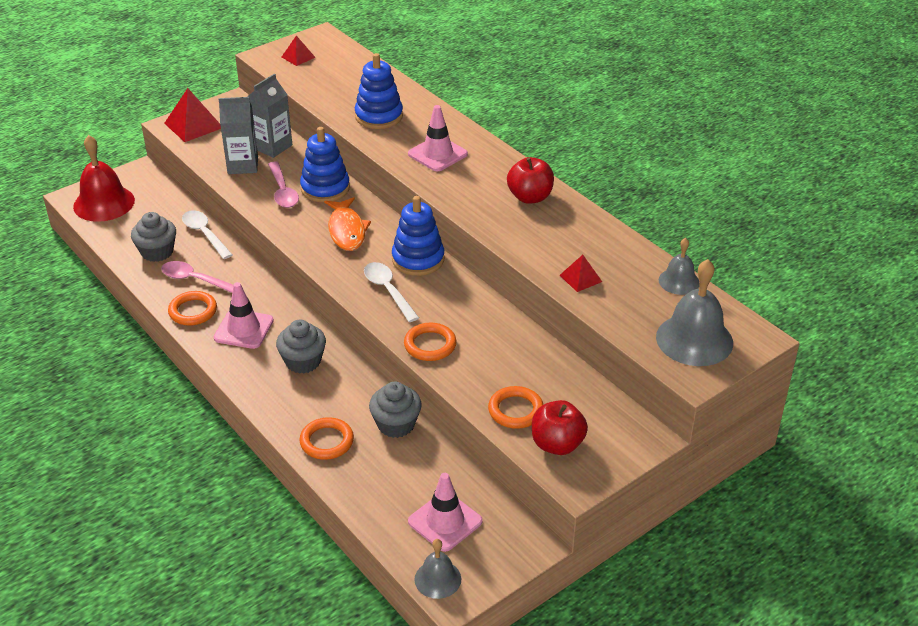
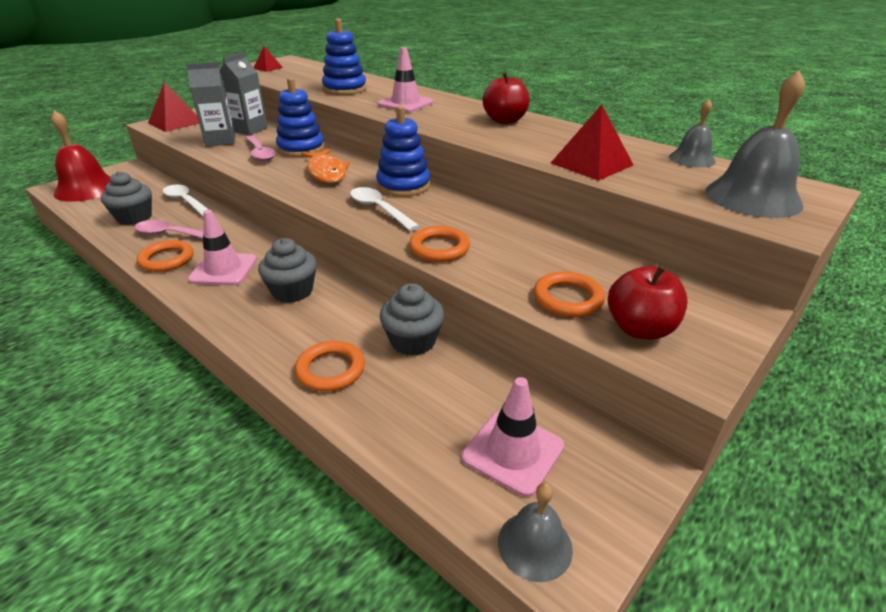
camera: 10 degrees left, 5 degrees down
red pyramid [560,255,602,292] -> red pyramid [551,105,633,181], size x1.74

